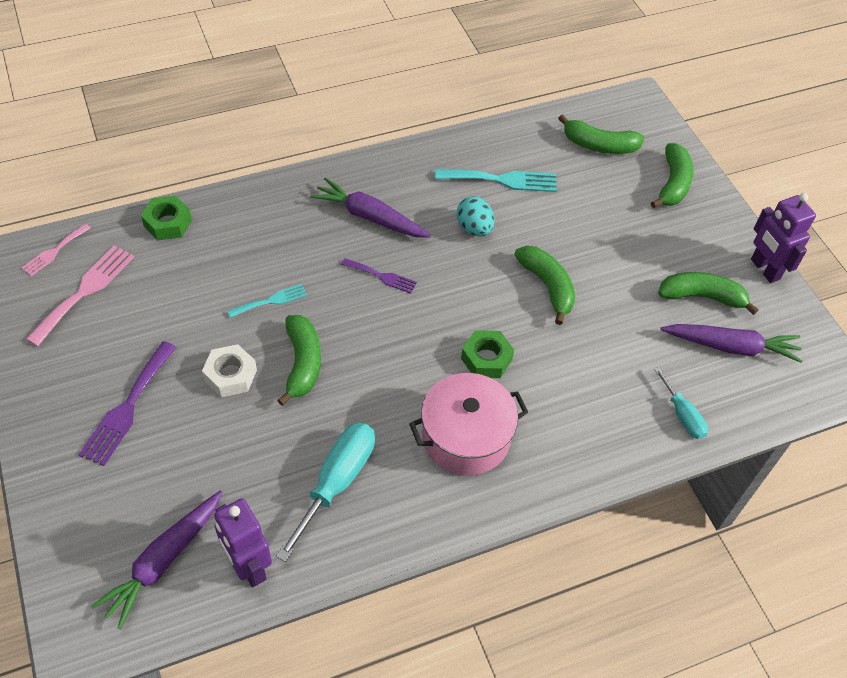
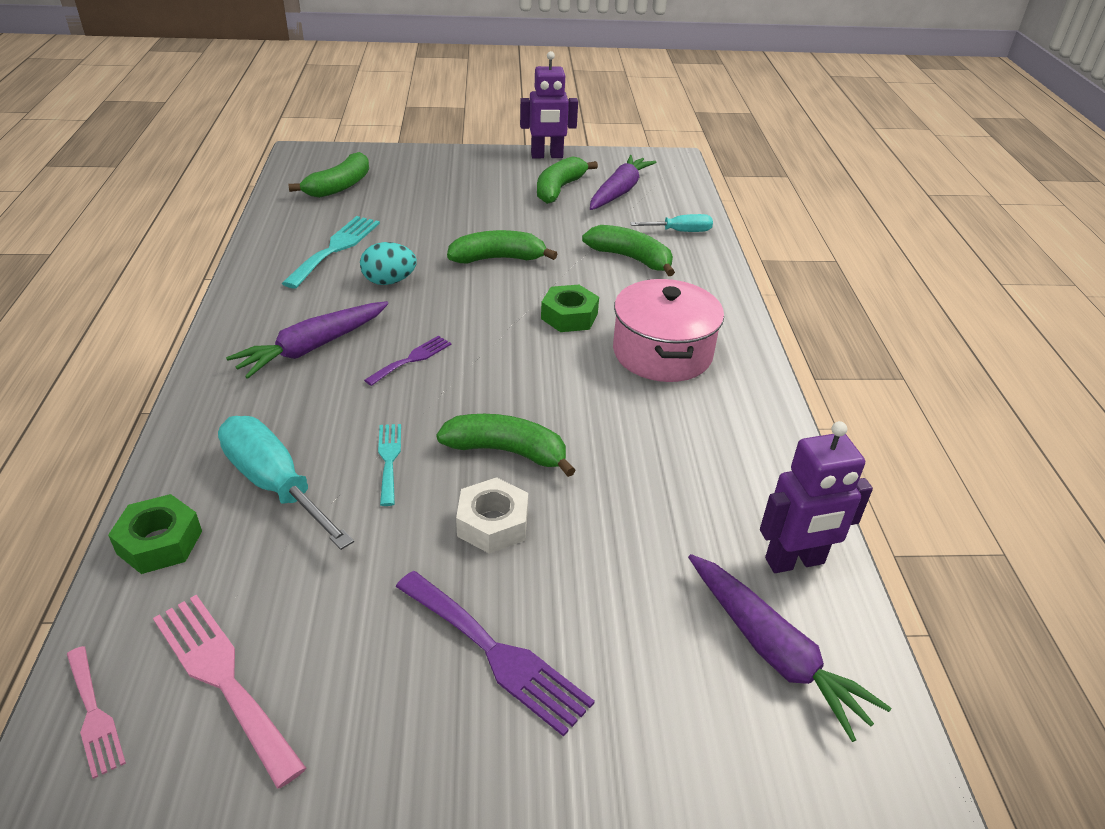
camera: 70 degrees left, 15 degrees down
turquoise screwdriver [276,423,375,562] -> turquoise screwdriver moved to [218,416,354,550]
green banana [651,143,694,208] -> green banana moved to [582,225,675,276]

